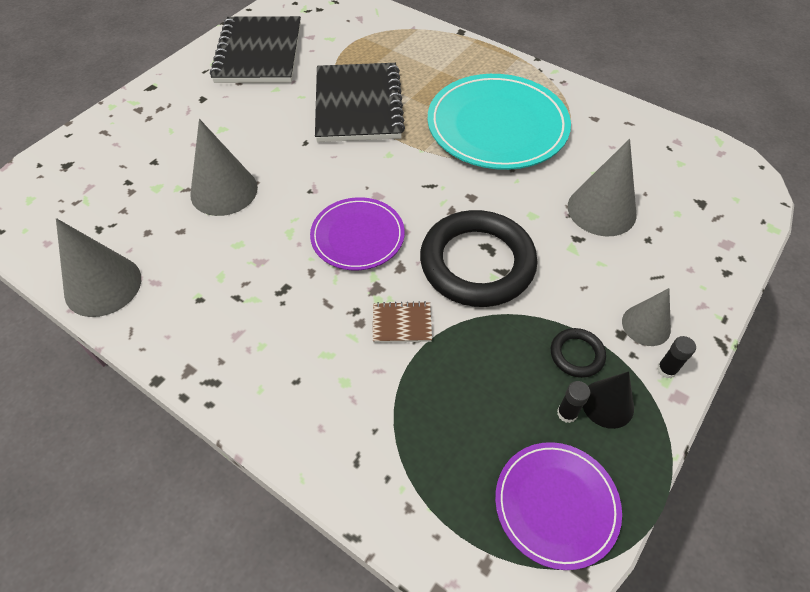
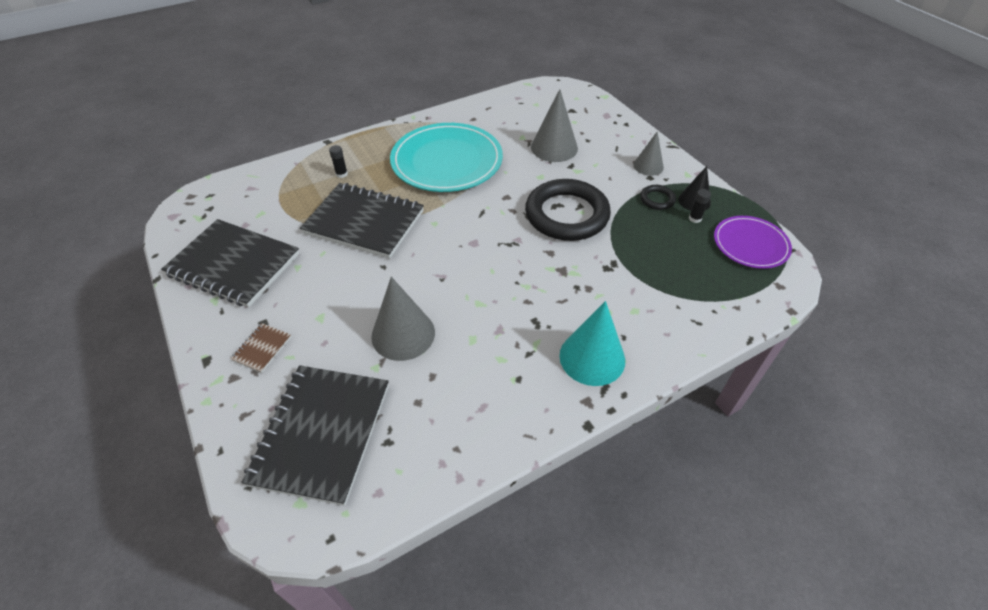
camera: 65 degrees left, 5 degrees down
grey cone [56,218,141,317] -> none
purple plate [310,197,405,270] -> none
brown notebook [373,302,432,343] -> brown notebook moved to [231,323,291,373]
black glue stick [657,336,696,378] -> black glue stick moved to [329,145,348,178]
none -> black notebook [241,365,389,506]
none -> turquoise cone [559,301,625,386]

